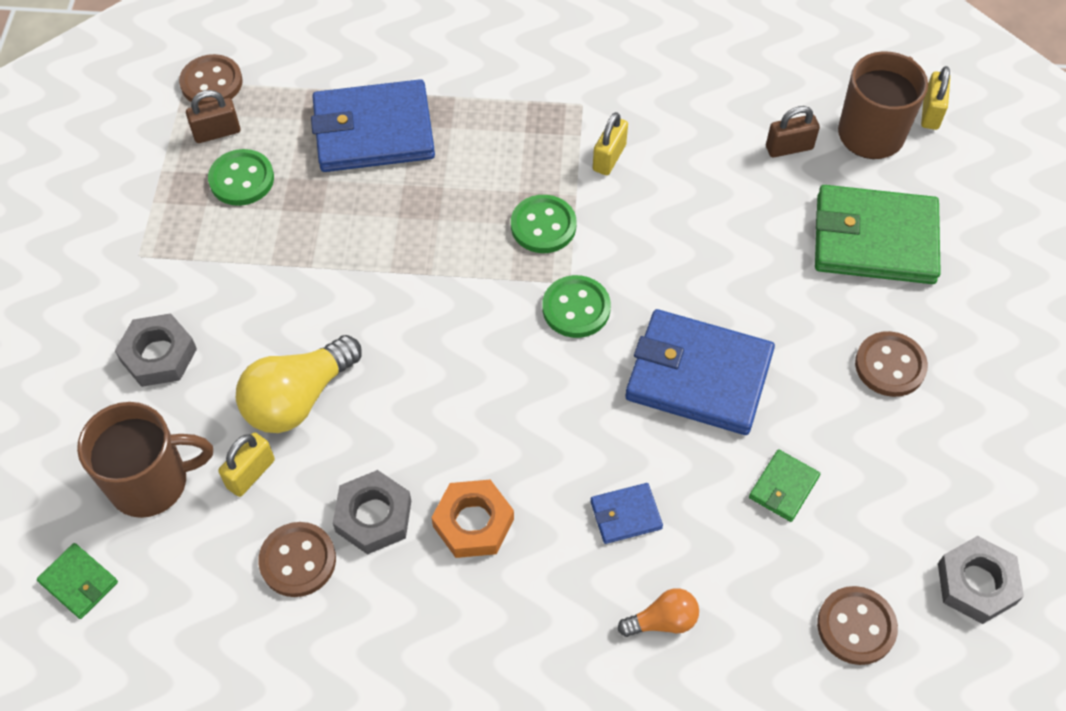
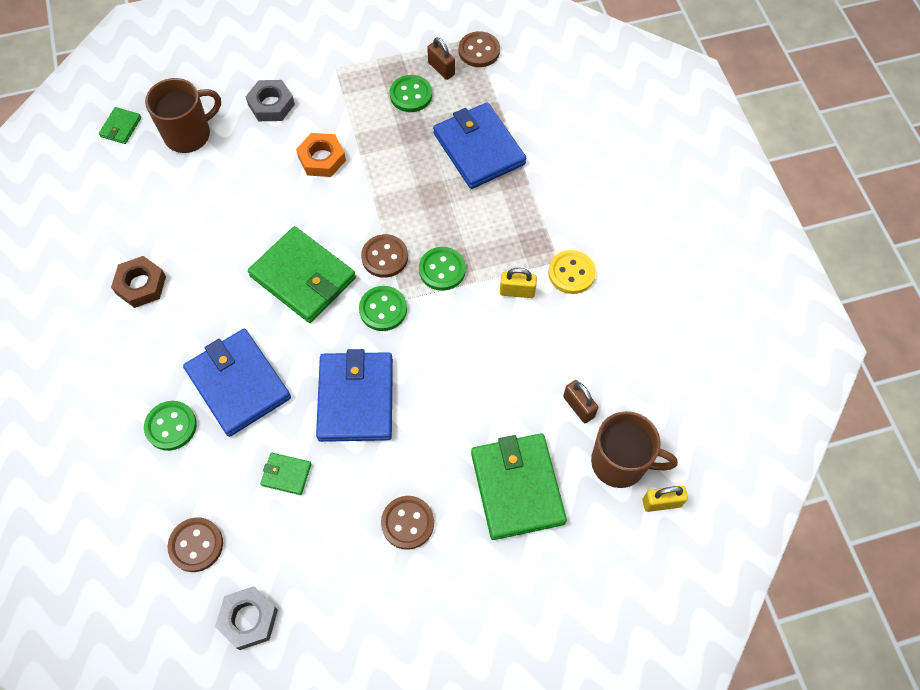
camera: 70 degrees right, 5 degrees up
brown mug [77,402,213,518] -> brown mug turned 90 degrees counterclockwise [145,78,221,153]
yellow padlock [218,433,275,497] -> none
yellow light bulb [236,335,362,433] -> none
brown button [258,522,336,597] -> brown button moved to [361,234,408,278]
grey nut [333,470,411,555] -> none
orange nut [431,480,514,558] -> orange nut moved to [296,133,346,177]
blue wallet [590,483,663,544] -> blue wallet [183,329,291,437], size x2.19
orange light bulb [618,588,699,637] -> green button [144,401,197,451]
none -> brown nut [111,256,166,308]
none -> green wallet [248,226,356,323]
none -> yellow button [548,250,596,294]

